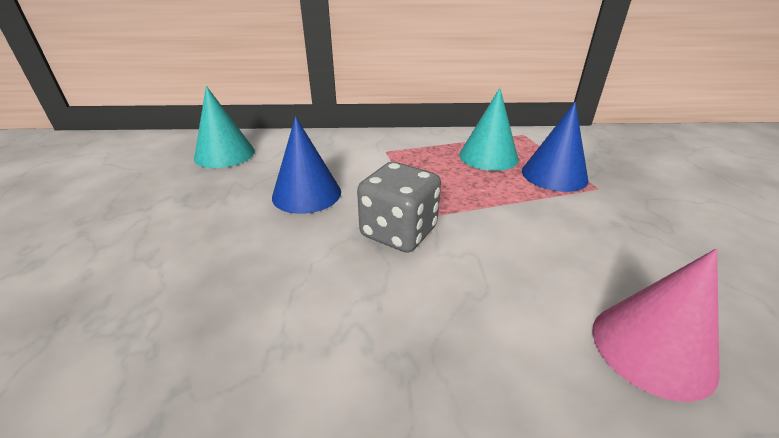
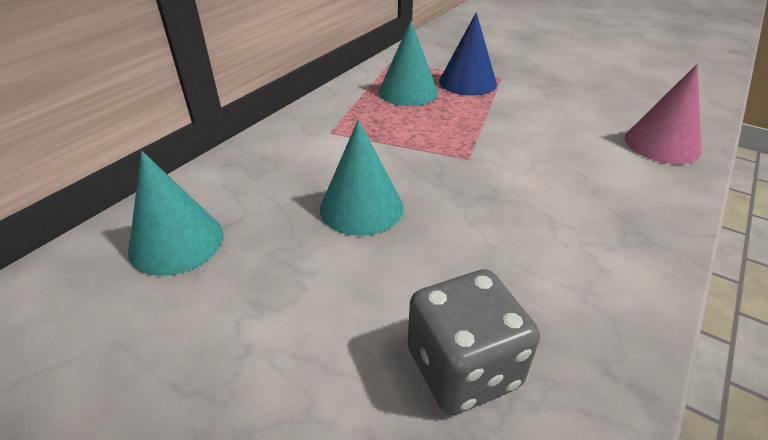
camera: 55 degrees left, 5 degrees up
blue cone [272,116,341,214] -> turquoise cone [320,119,404,236]
grey dice [357,162,441,253] -> grey dice moved to [408,269,540,415]

